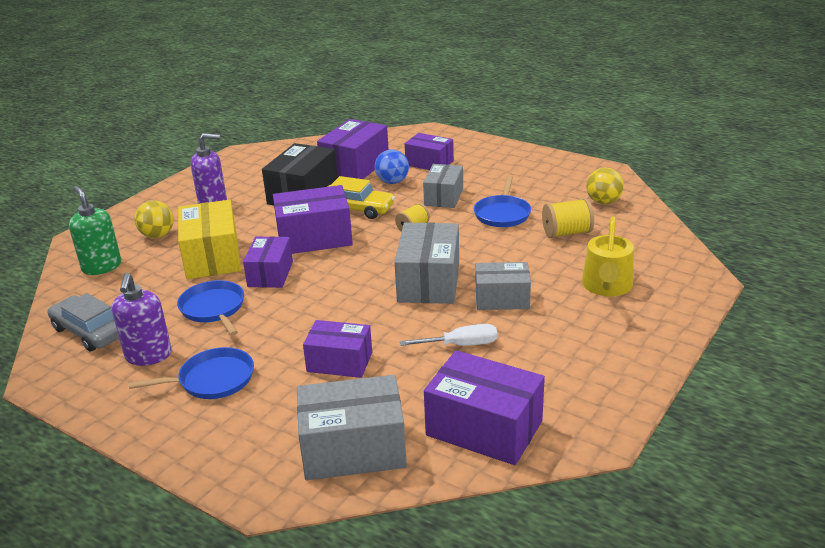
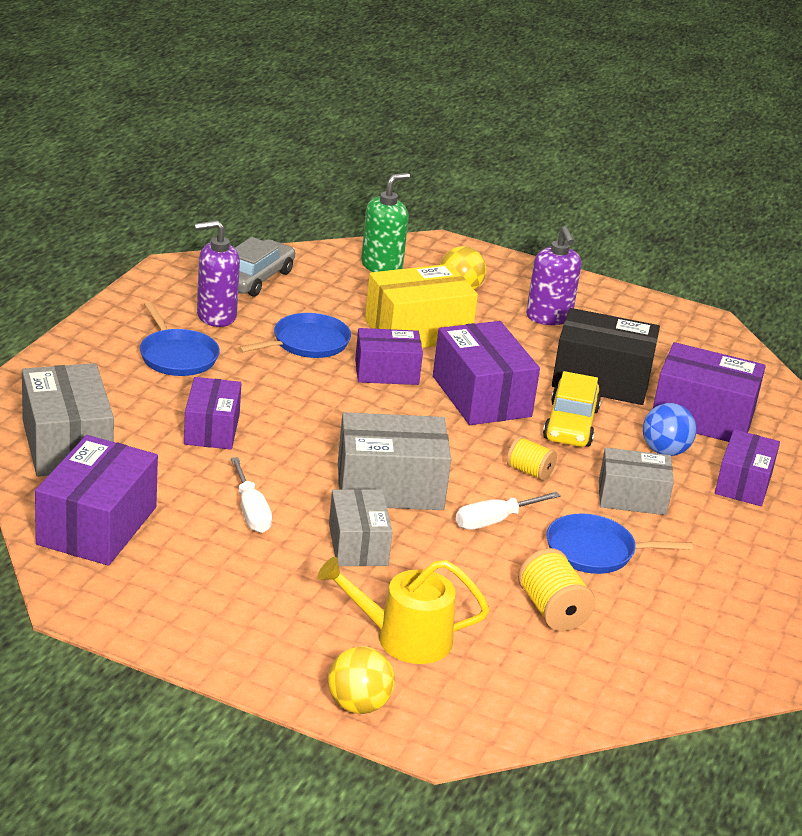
camera: 75 degrees right, 0 degrees up
yellow ball [586,168,624,204] -> yellow ball moved to [328,646,395,714]
none -> white screwdriver [456,492,561,530]

